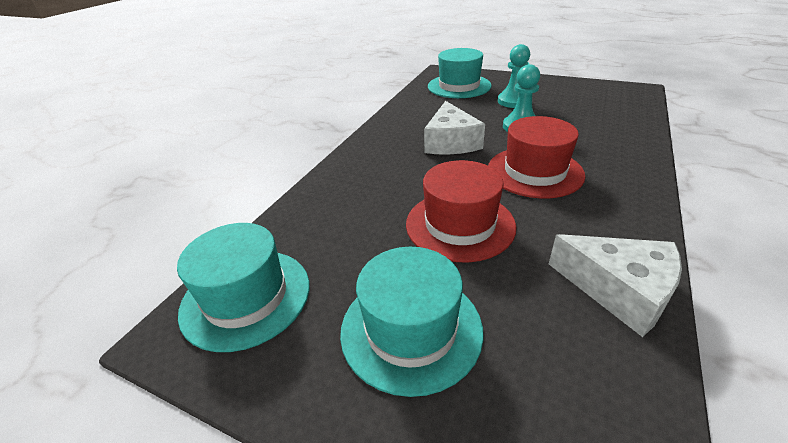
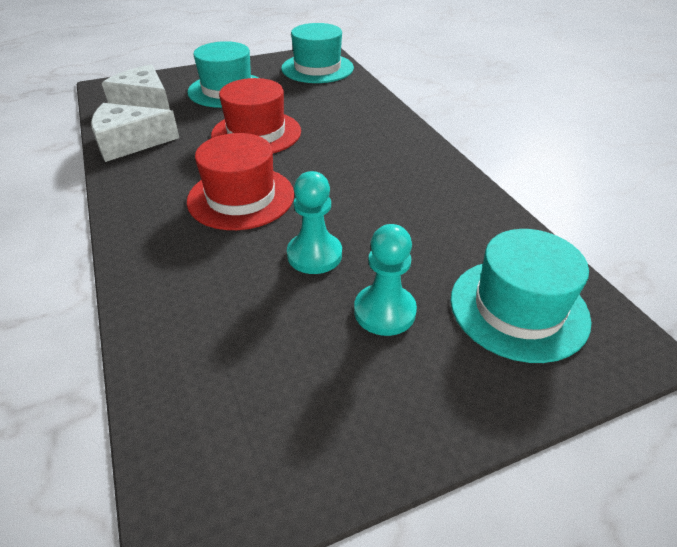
camera: 130 degrees right, 5 degrees up
white cheese [424,101,485,155] -> white cheese moved to [102,65,170,110]

